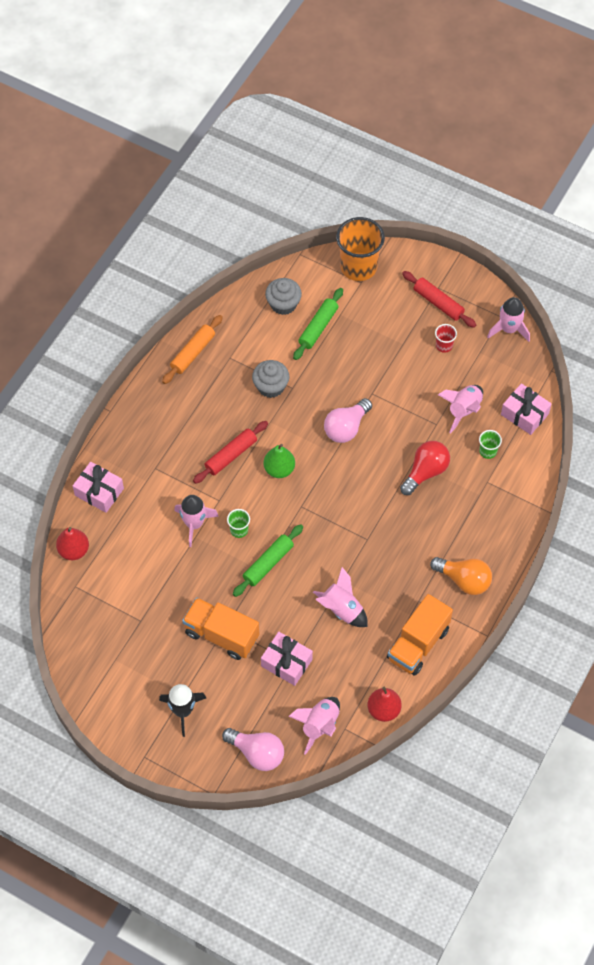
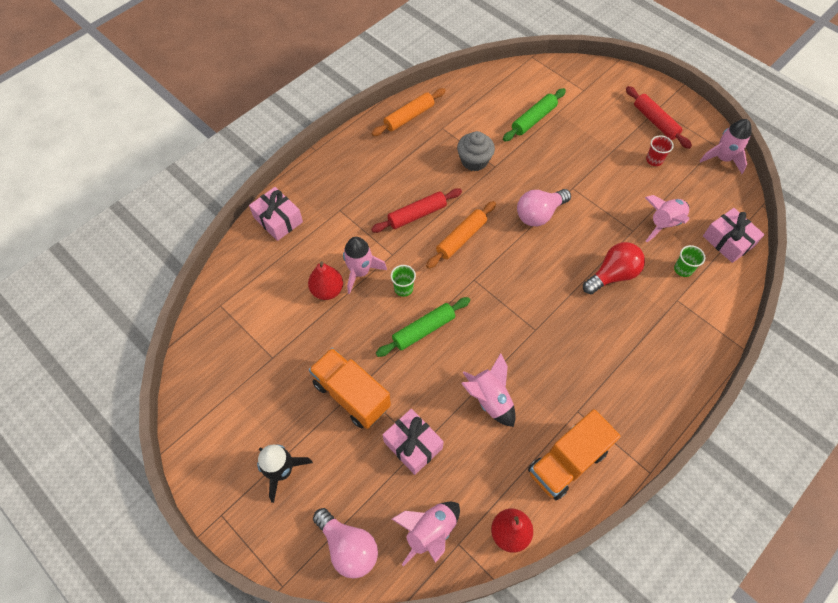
camera: 15 degrees right, 0 degrees up
red pear [56,527,89,560] -> red pear moved to [308,262,343,300]
green pear [264,444,295,478] -> orange rolling pin [426,201,496,269]
grey cupcake [265,278,302,315] -> none
orange cup [336,217,385,281] -> none
orange light bulb [430,557,492,595] -> none

